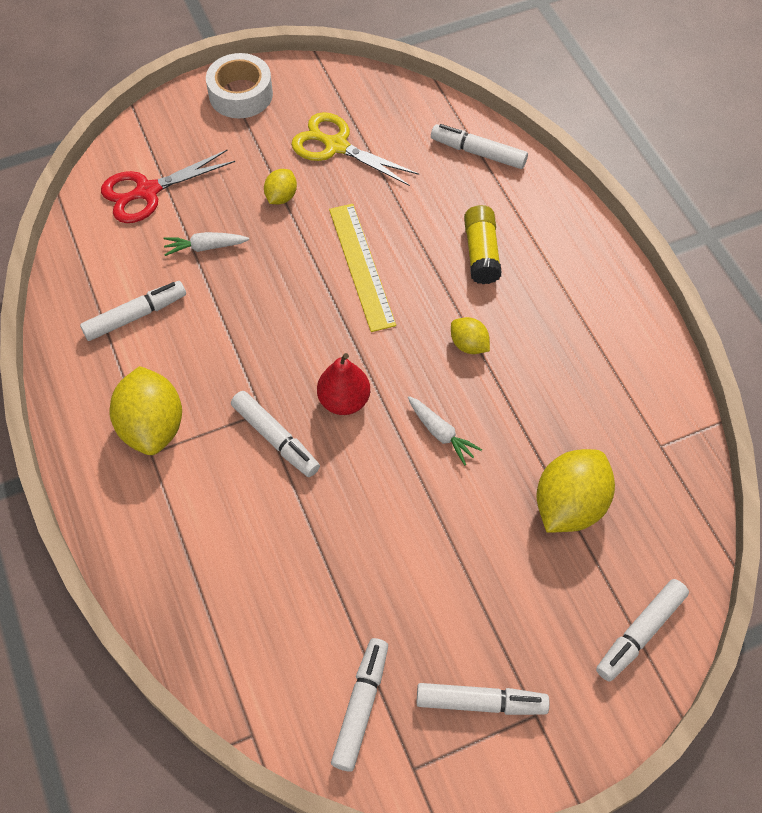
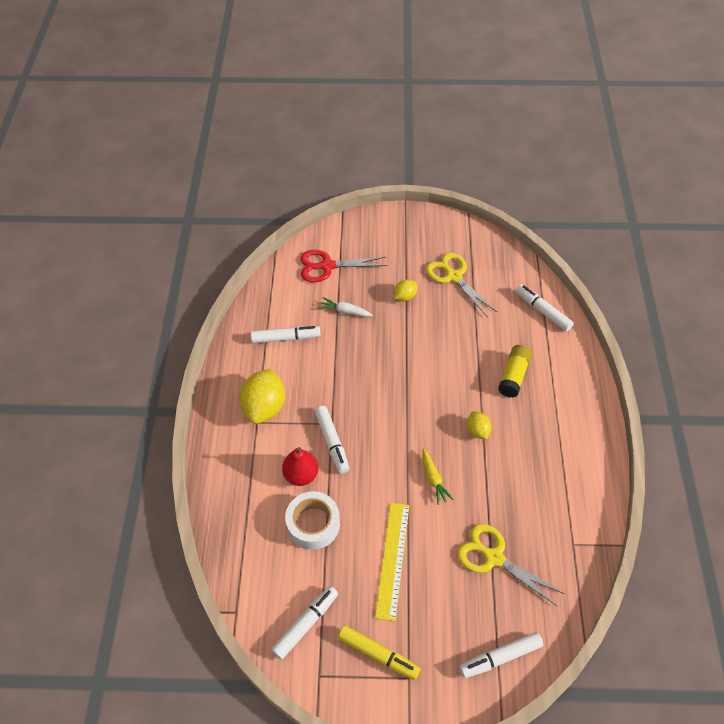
camera: 25 degrees right, 5 degrees down
white tape [206,53,273,118] -> white tape moved to [285,491,340,550]
red pear [317,353,370,415] -> red pear moved to [282,447,318,486]
yellow ruler [329,204,396,332] -> yellow ruler moved to [375,503,409,621]
white carrot [408,396,482,465] -> yellow carrot [422,448,454,505]
white marker [416,683,549,715] -> yellow marker [338,625,421,680]
yellow lemon [536,449,615,533] -> yellow scissors [457,524,565,606]

